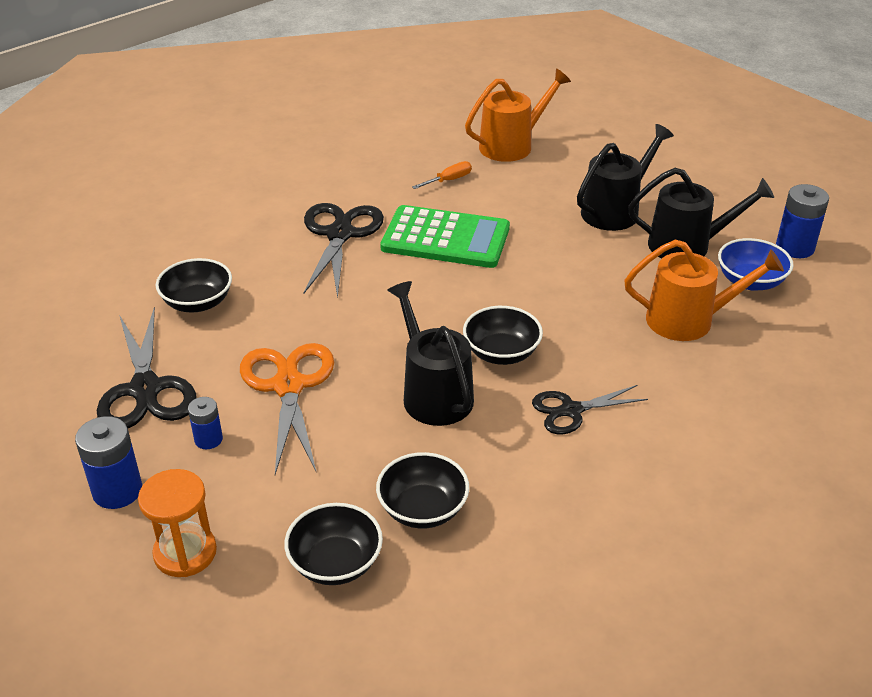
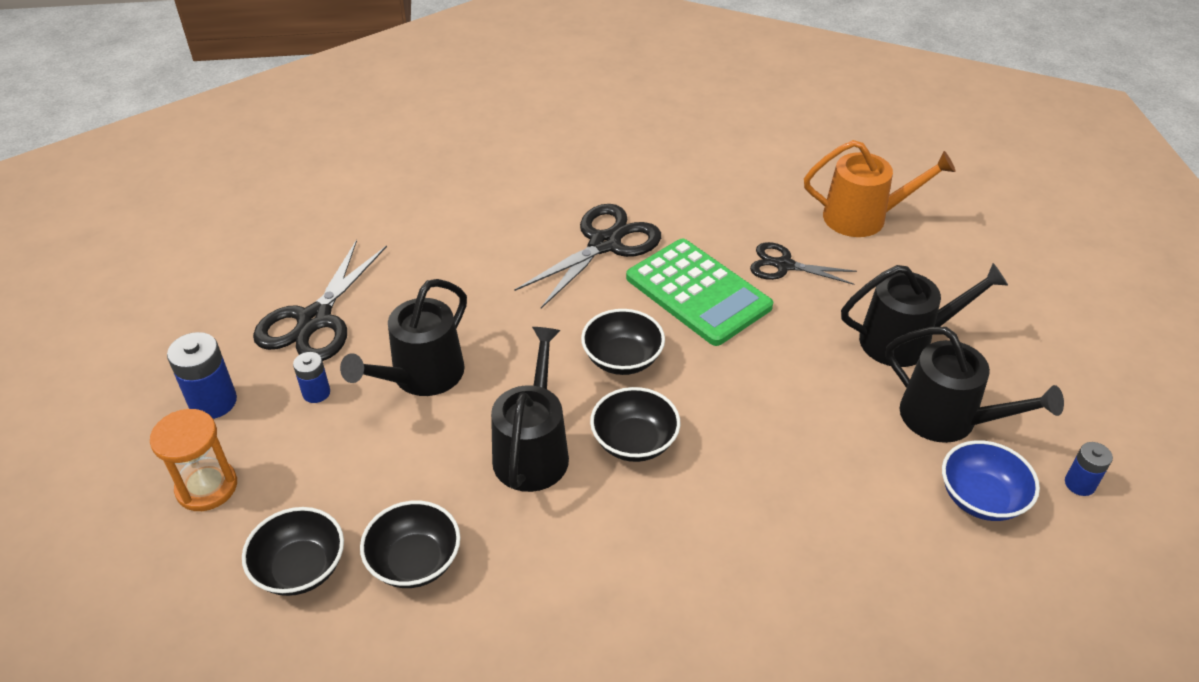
camera: 35 degrees right, 5 degrees up
black bowl [156,258,232,313] -> black bowl moved to [581,309,665,375]
orange scissors [240,343,334,475] -> black watering can [340,279,467,396]
orange screwdriver [412,161,472,189] -> none
black scissors [532,385,648,434] -> black scissors moved to [750,242,857,285]
orange watering can [624,240,784,341] -> none
blue battery [776,184,829,258] -> blue battery [1065,442,1113,496], size x0.60

